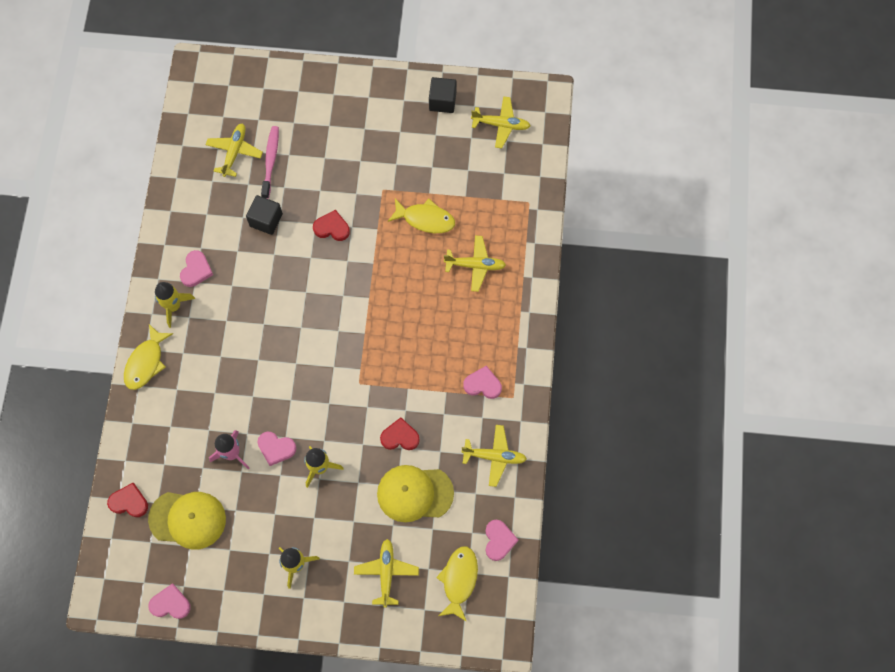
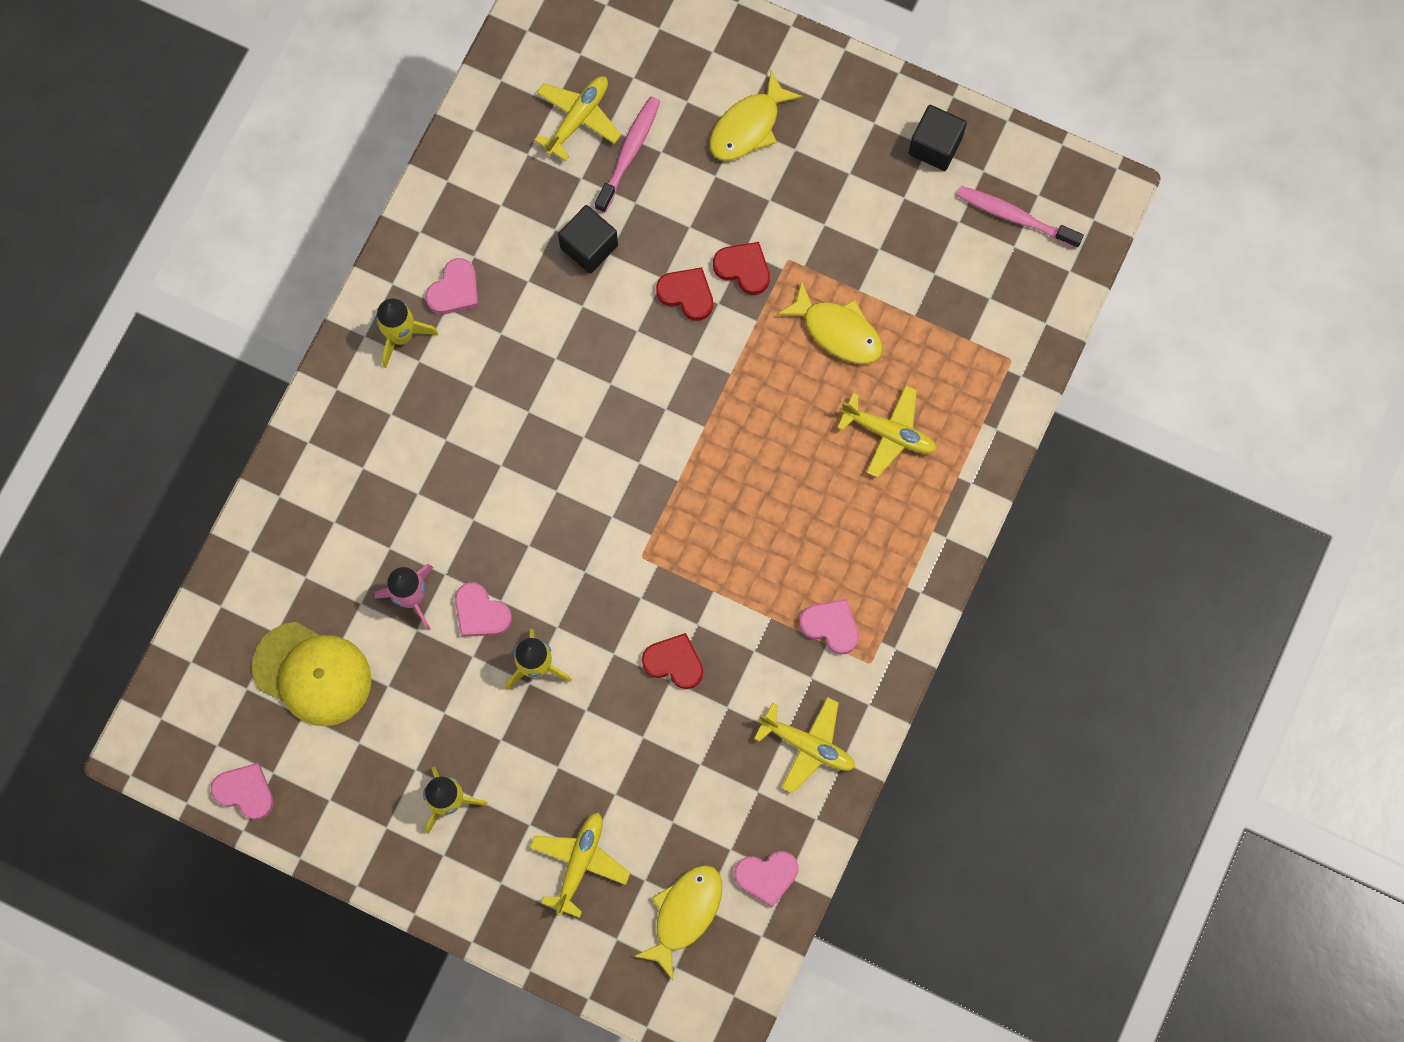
camera: 20 degrees right, 5 degrees up
red heart [107,483,148,517] -> red heart moved to [713,242,770,295]
yellow fish [124,324,173,390] -> yellow fish moved to [709,71,803,160]
yellow cap [377,465,454,522] -> none
yellow plane [471,96,531,148] -> pink toothbrush [957,186,1084,249]
pink heart [486,520,518,561] -> pink heart turned 60 degrees clockwise [734,851,799,907]

